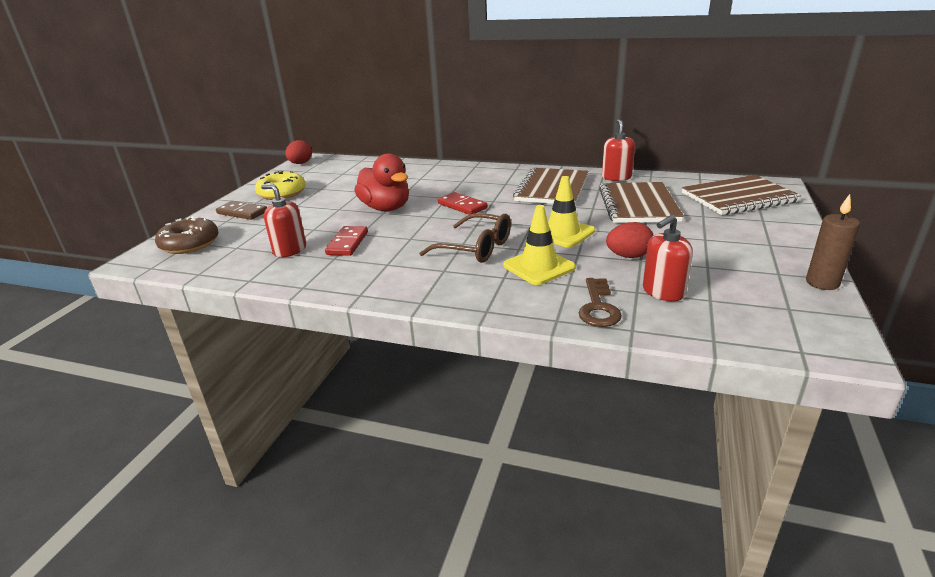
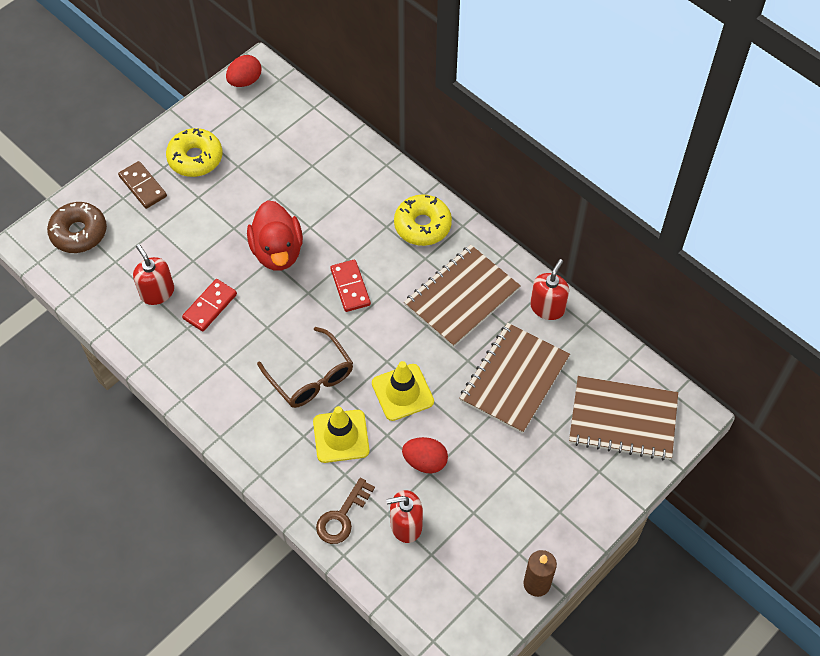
camera: 25 degrees right, 30 degrees up
none -> yellow donut [394,194,452,246]

